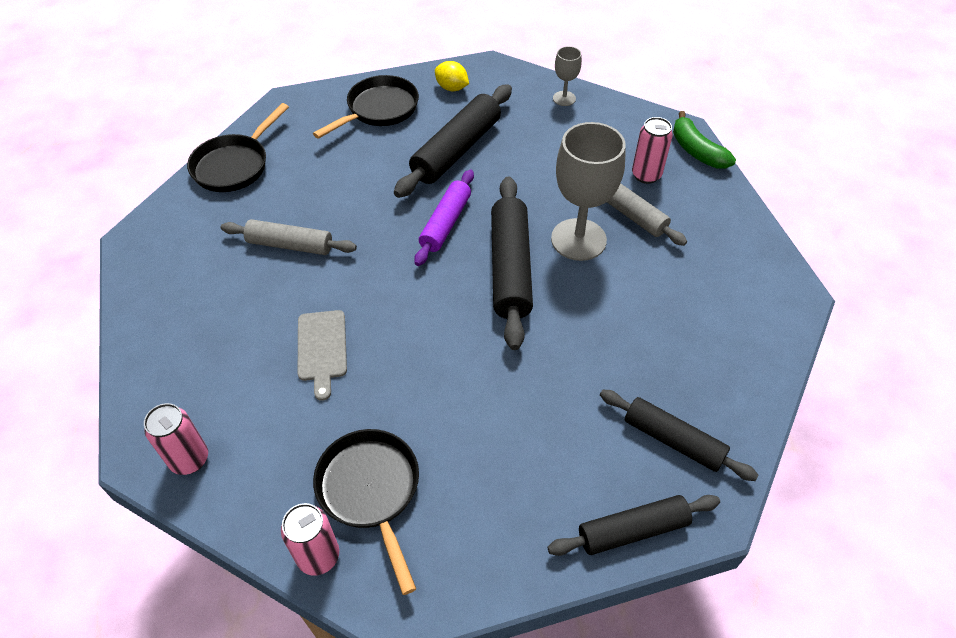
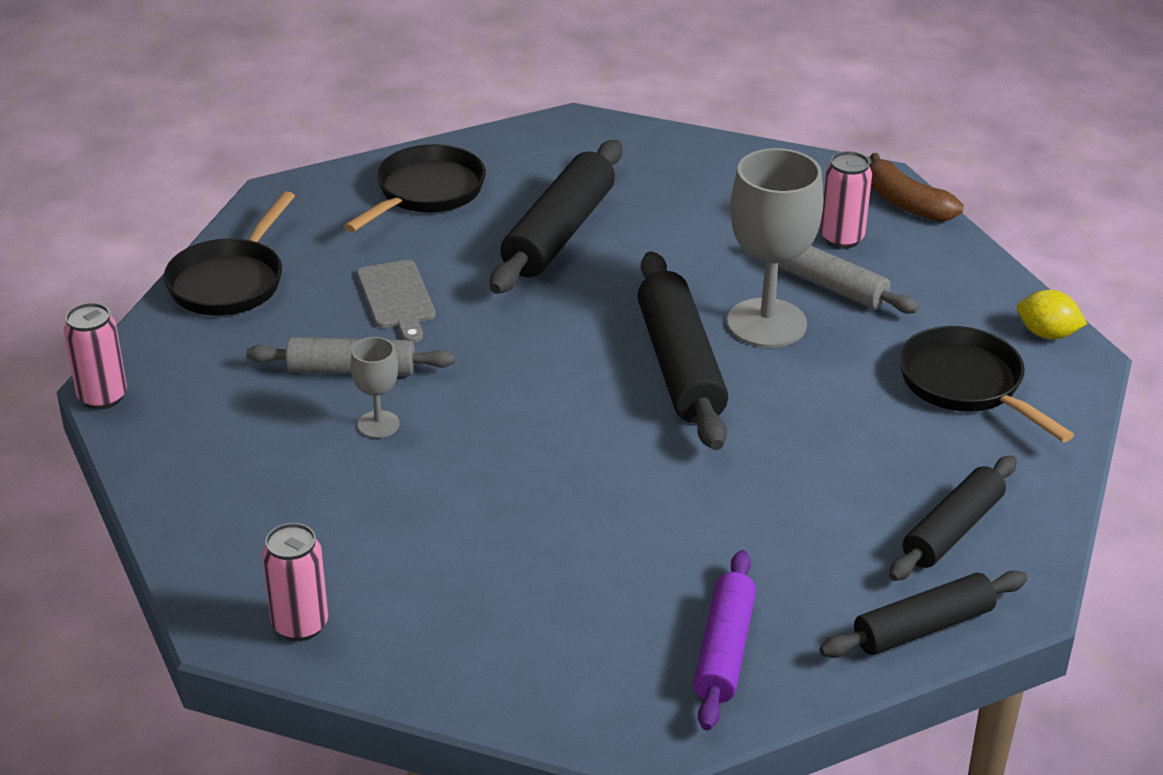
camera: 10 degrees left, 15 degrees down
pink can [281,503,339,576] -> pink can moved to [64,303,127,410]
grey cutting board [298,310,347,401] -> grey cutting board moved to [357,260,436,343]
black pan [313,429,419,595] -> black pan moved to [899,326,1074,442]
purple rolling pin [414,170,474,266] -> purple rolling pin moved to [693,550,756,730]
yellow lemon [435,61,469,91] -> yellow lemon moved to [1017,290,1087,339]
grey goblet [553,46,582,106] -> grey goblet moved to [350,337,400,438]
black rolling pin [600,390,759,481] -> black rolling pin turned 75 degrees counterclockwise [889,455,1017,581]
green banana [673,111,736,169] -> brown banana [869,153,964,222]

